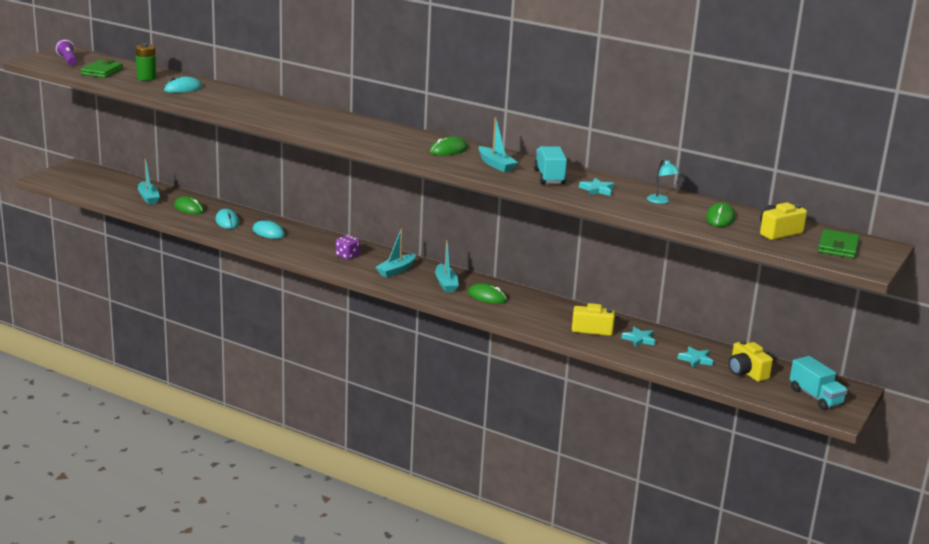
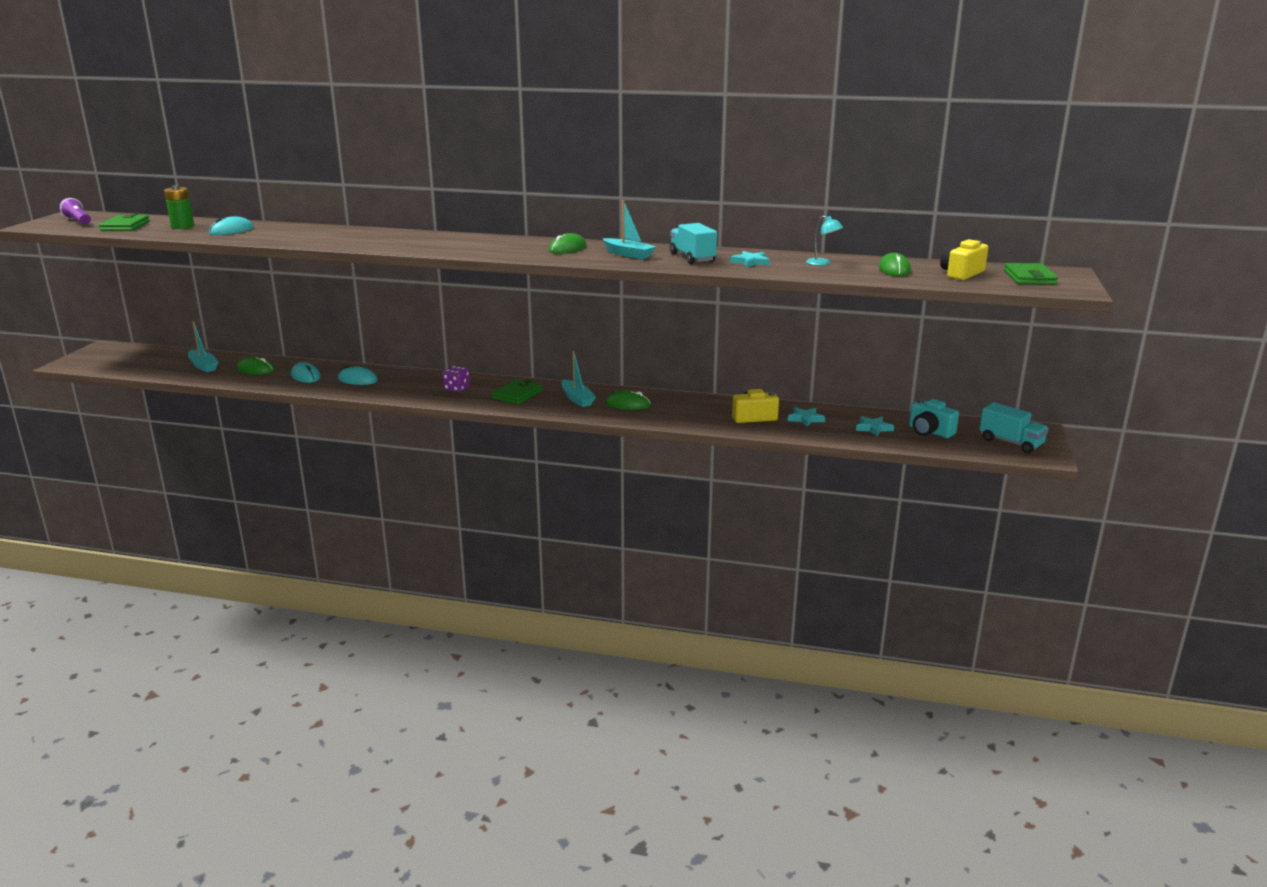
camera: 15 degrees left, 0 degrees up
turquoise boat [376,228,416,278] -> green wallet [492,379,542,404]
yellow camera [729,340,773,382] -> turquoise camera [909,399,959,438]

